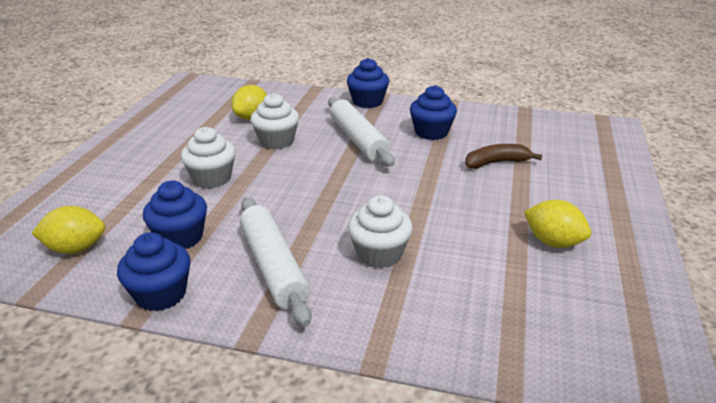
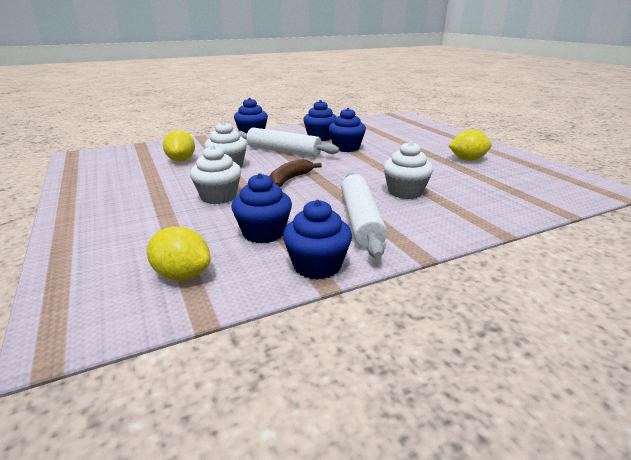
camera: 40 degrees left, 5 degrees down
yellow lemon [31,206,105,254] -> yellow lemon turned 75 degrees clockwise [147,226,211,281]
white rolling pin [240,197,311,326] -> white rolling pin turned 60 degrees clockwise [341,172,387,258]
brown banana [465,144,542,169] -> brown banana moved to [269,159,322,187]
none -> blue cupcake [329,108,366,152]

